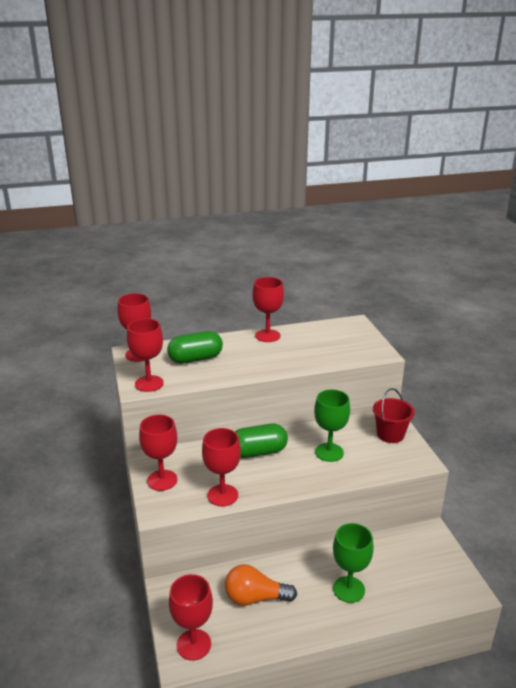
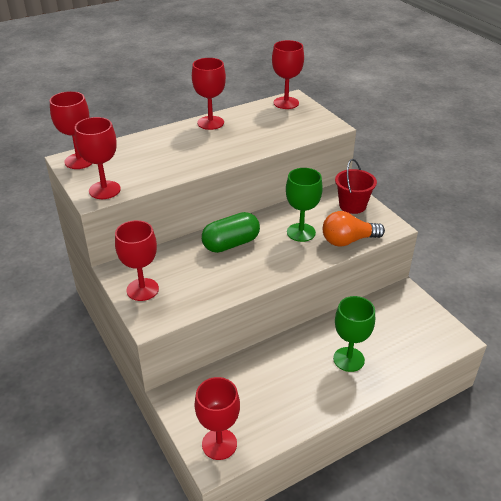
camera: 15 degrees left, 10 degrees up
green capsule [167,331,223,364] -> none
red goblet [202,428,241,507] -> red goblet moved to [272,40,304,109]
orange light bulb [225,564,297,606] -> orange light bulb moved to [323,211,385,247]

